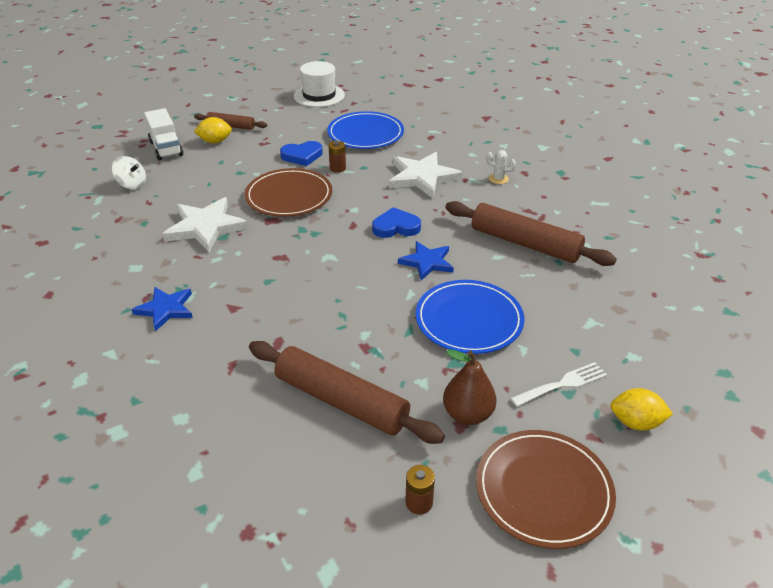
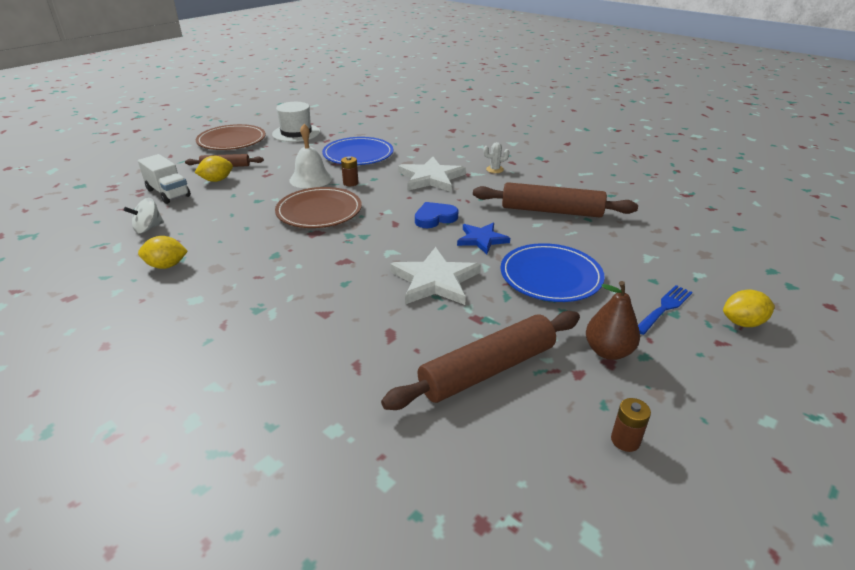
camera: 20 degrees left, 5 degrees down
white spinning top [112,156,146,189] -> white spinning top turned 135 degrees clockwise [124,198,164,233]
blue star [131,287,193,331] -> none
white star [162,197,249,252] -> white star moved to [390,247,481,305]
brown rolling pin [249,341,445,444] -> brown rolling pin turned 45 degrees counterclockwise [381,311,580,410]
blue heart [280,141,323,166] -> white bell [290,124,332,189]
brown plate [476,430,616,549] -> brown plate moved to [196,124,266,150]
white fork [510,362,607,407] -> blue fork [638,285,693,335]
none -> yellow lemon [138,236,188,269]

